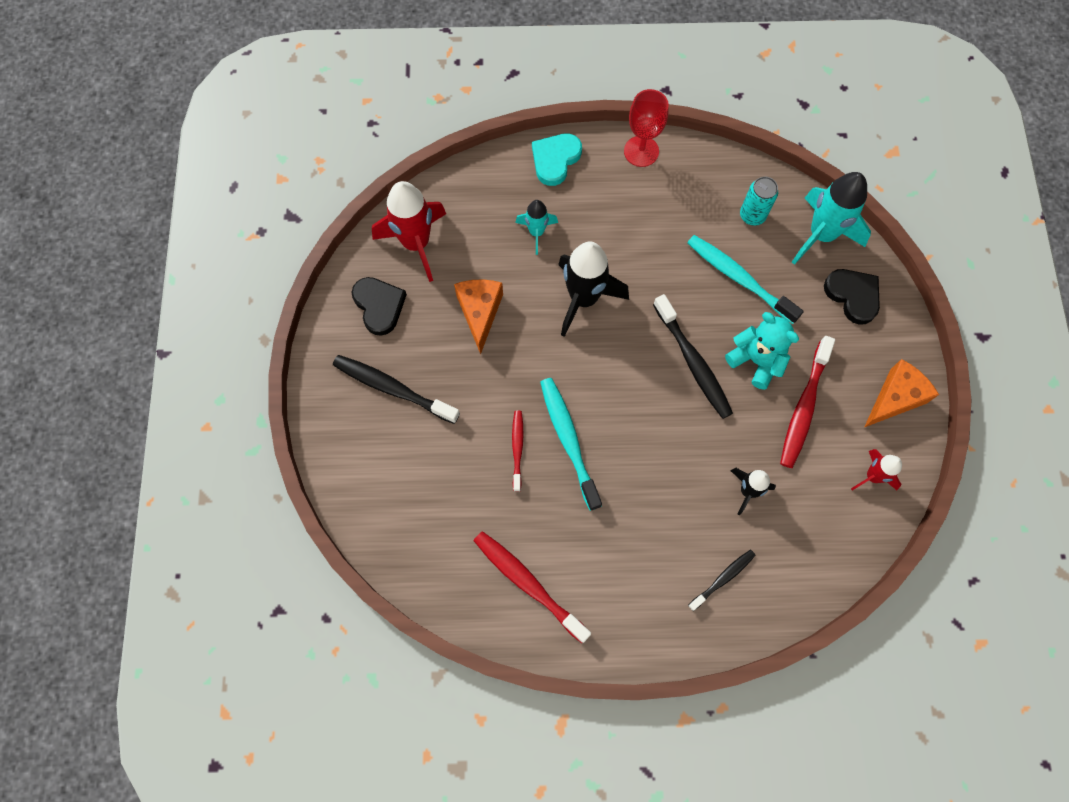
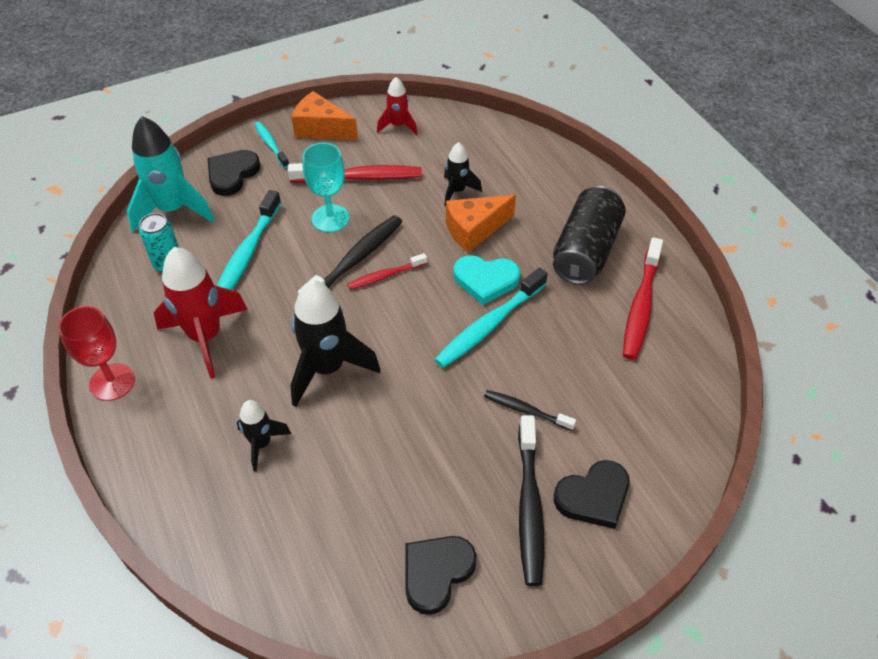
camera: 115 degrees left, 20 degrees down
red rocket [372,181,446,282] -> red rocket moved to [154,247,248,379]
orange cheese [454,280,503,354] -> orange cheese moved to [446,195,516,253]
red toothbrush [512,411,524,491] -> red toothbrush moved to [347,253,427,290]
turquoise rocket [515,200,558,255] -> black rocket [237,400,291,472]
turquoise heart [532,133,582,186] -> turquoise heart moved to [453,255,520,305]
black toothbrush [688,550,756,611] -> black toothbrush moved to [484,390,576,431]
turquoise teddy bear [725,312,799,390] -> turquoise goblet [303,143,349,232]
none -> turquoise toothbrush [255,122,289,168]
none -> black can [553,186,626,285]
none -> black heart [554,460,629,529]

